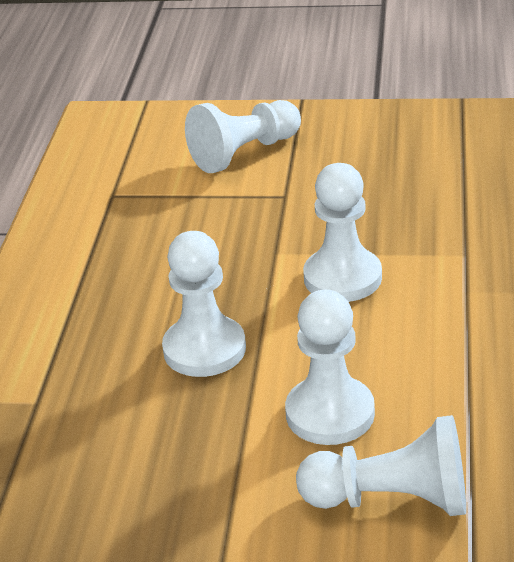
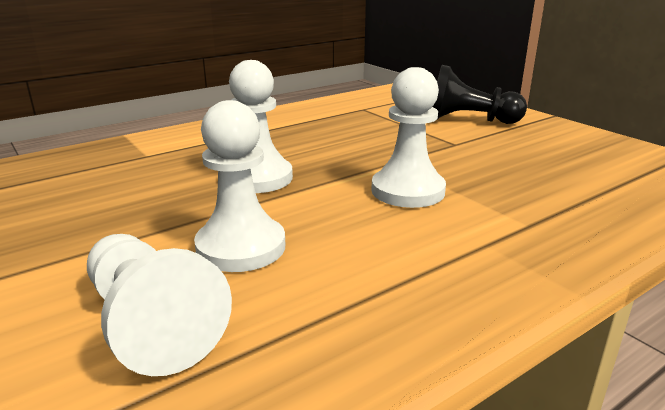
camera: 45 degrees right, 10 degrees down
white pawn [185,100,301,173] -> black pawn [433,65,527,124]

